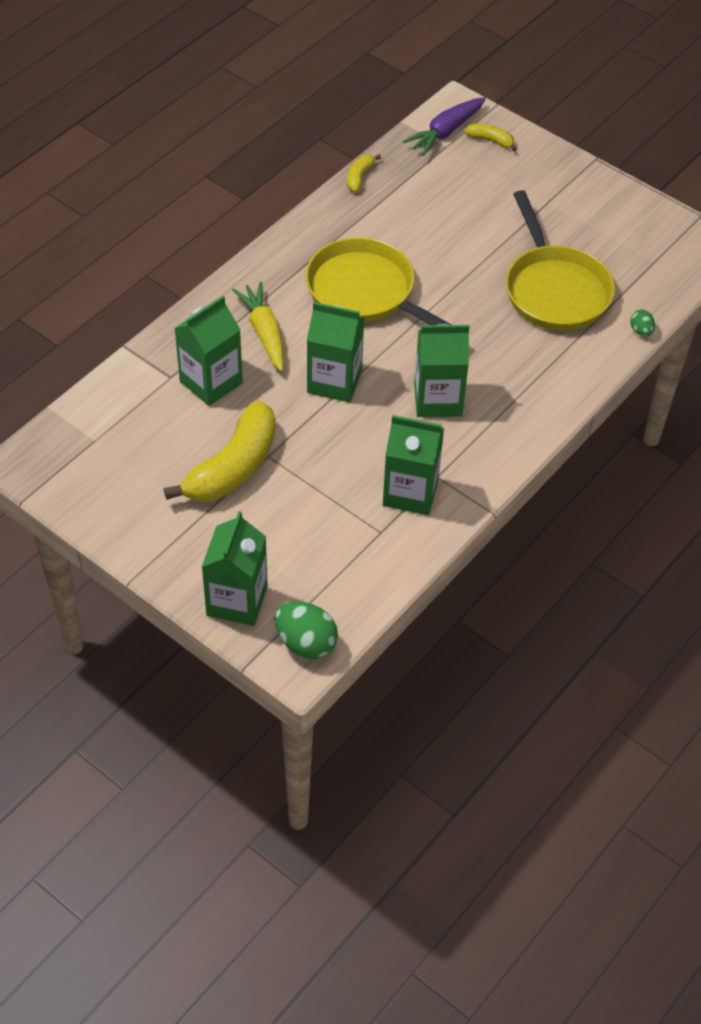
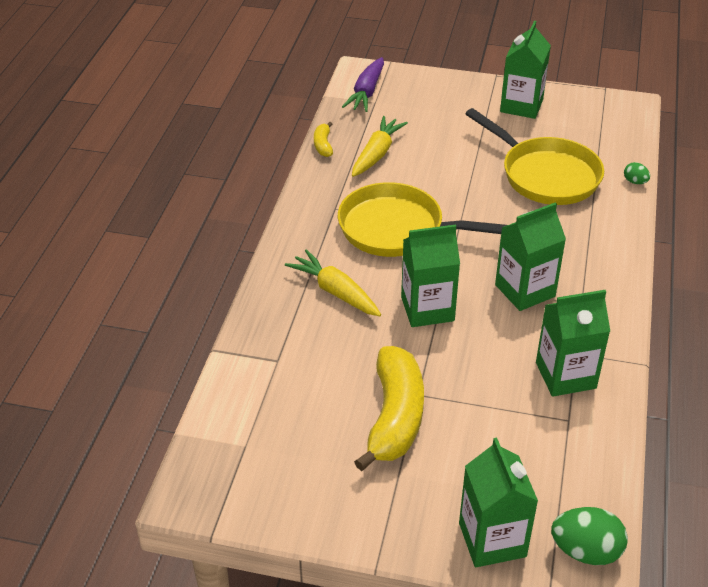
camera: 25 degrees left, 10 degrees down
green carton [174,296,243,406] -> green carton moved to [500,21,551,119]
yellow banana [464,123,517,152] -> none
none -> yellow carrot [352,116,408,177]

